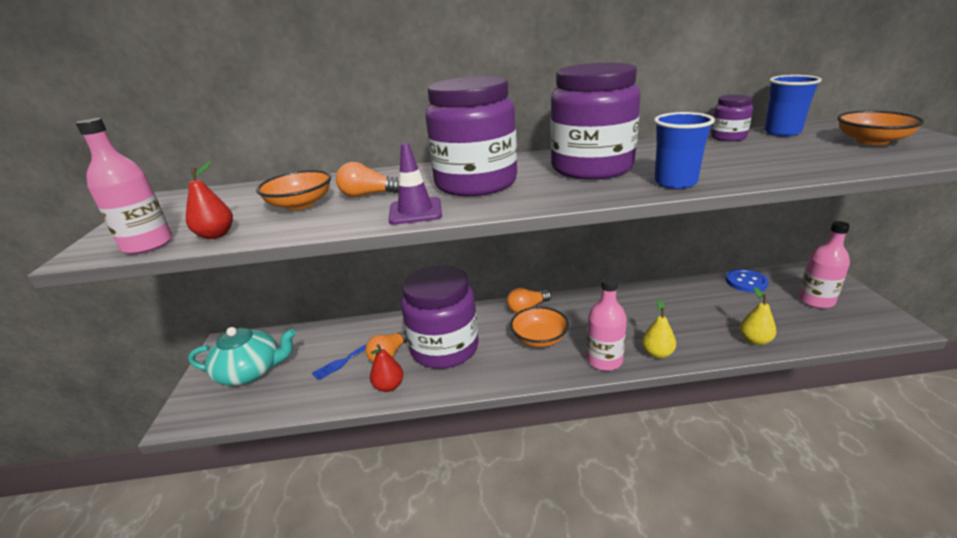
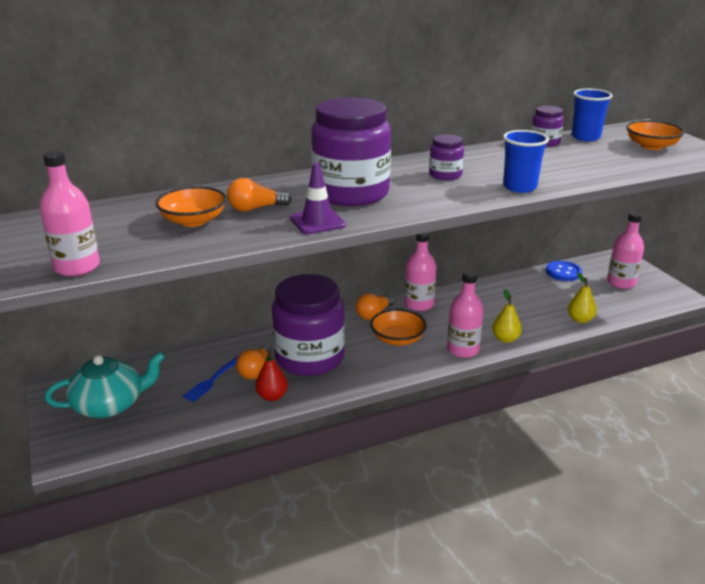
camera: 20 degrees left, 0 degrees up
red pear [186,161,233,239] -> none
purple jar [551,63,641,180] -> purple jar [429,134,464,180], size x0.46
none -> pink bottle [405,233,436,311]

